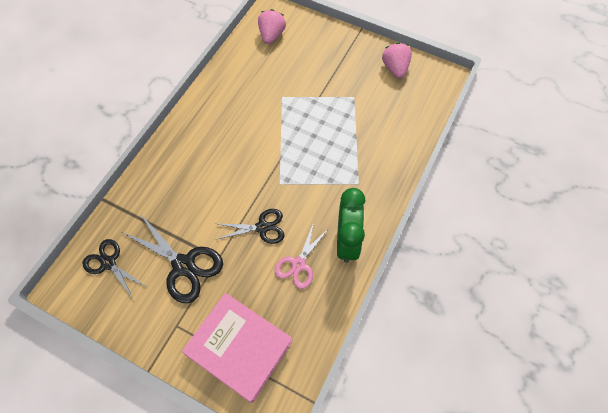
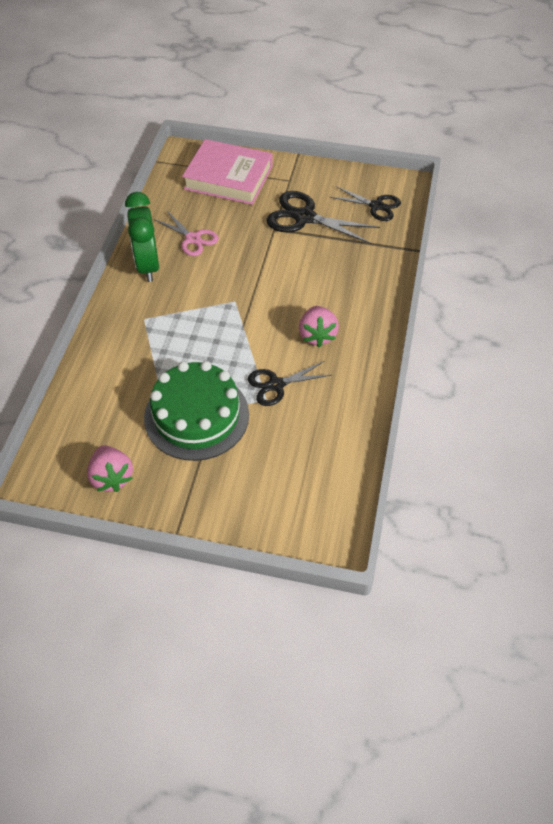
camera: 165 degrees right, 10 degrees down
black scissors [216,209,284,244] -> black scissors moved to [248,361,331,406]
pink strawberry [258,9,286,44] -> pink strawberry moved to [299,306,339,347]
pink scissors [275,223,329,289] -> pink scissors turned 120 degrees clockwise [154,211,219,256]
none -> green cake [144,361,249,461]

